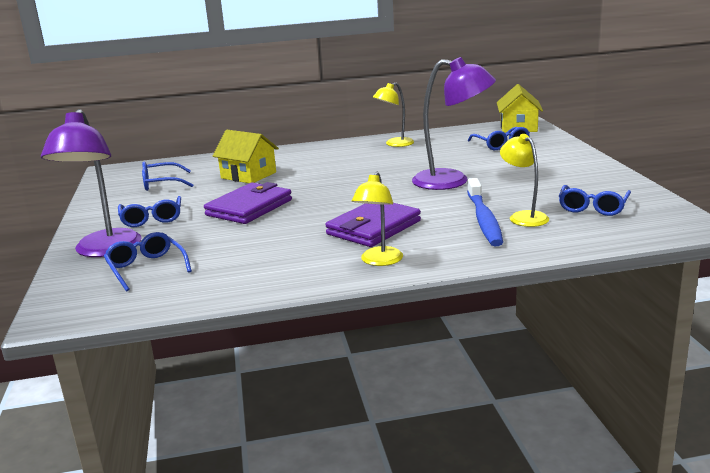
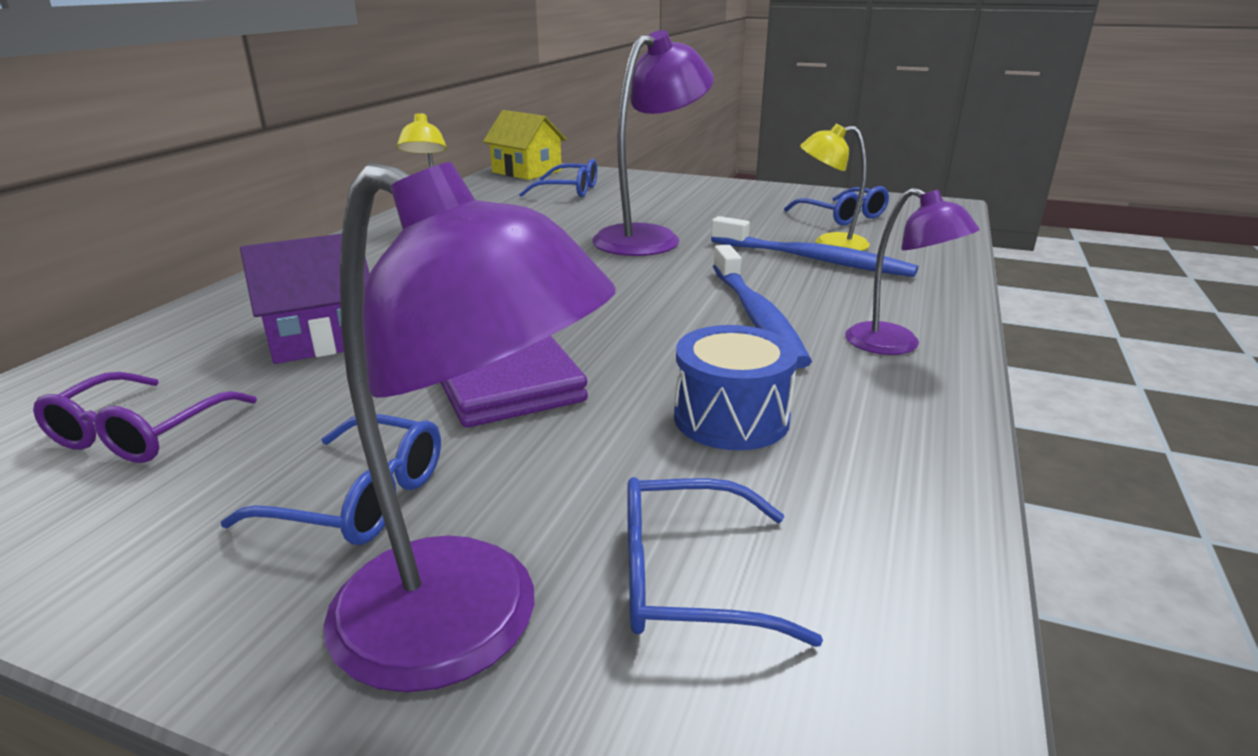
camera: 60 degrees left, 5 degrees up
blue glasses [142,161,193,191] -> purple glasses [33,372,257,463]
yellow house [213,130,279,183] -> purple house [240,234,370,364]
purple wallet [325,203,421,247] -> blue toothbrush [713,245,812,369]
yellow lamp [352,172,403,266] -> purple lamp [845,188,980,355]
none -> blue drum [674,325,798,450]

